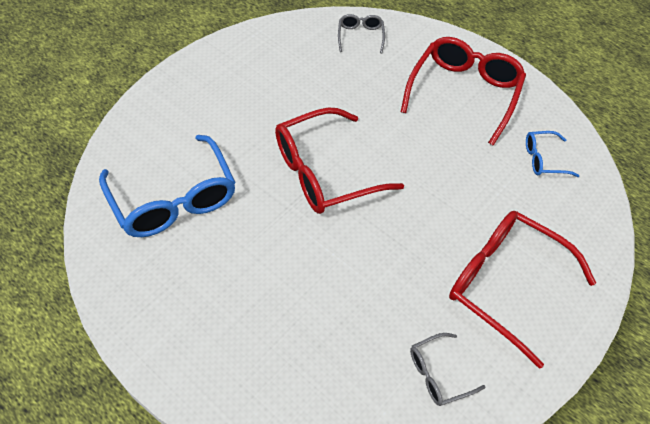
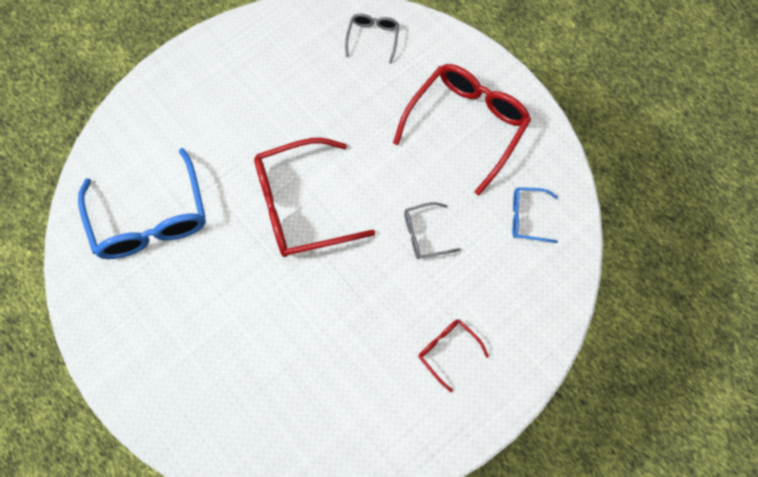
camera: 10 degrees right, 15 degrees up
grey glasses [410,333,486,406] -> grey glasses moved to [404,202,461,259]
red glasses [449,211,596,369] -> red glasses [418,319,489,392], size x0.48

